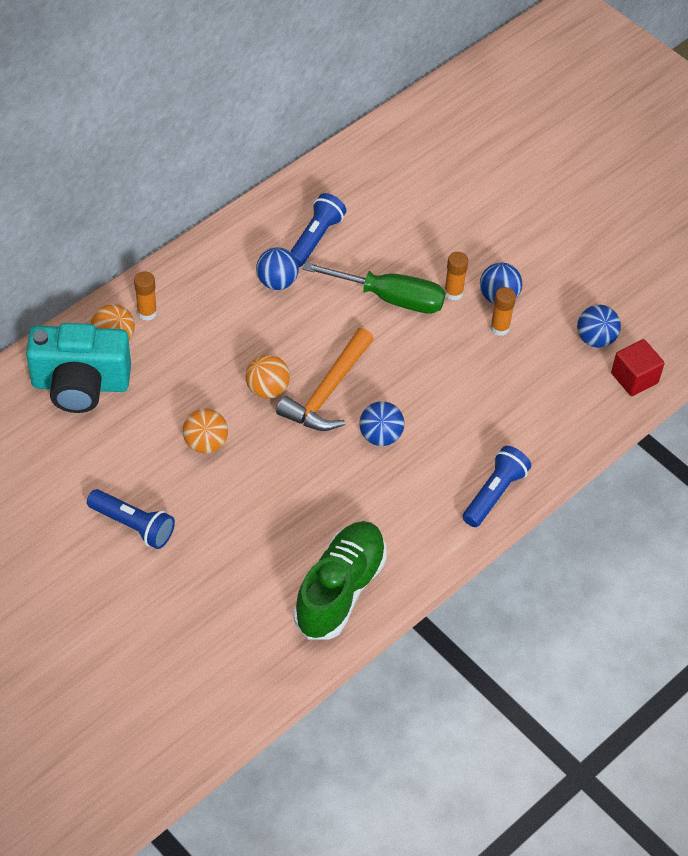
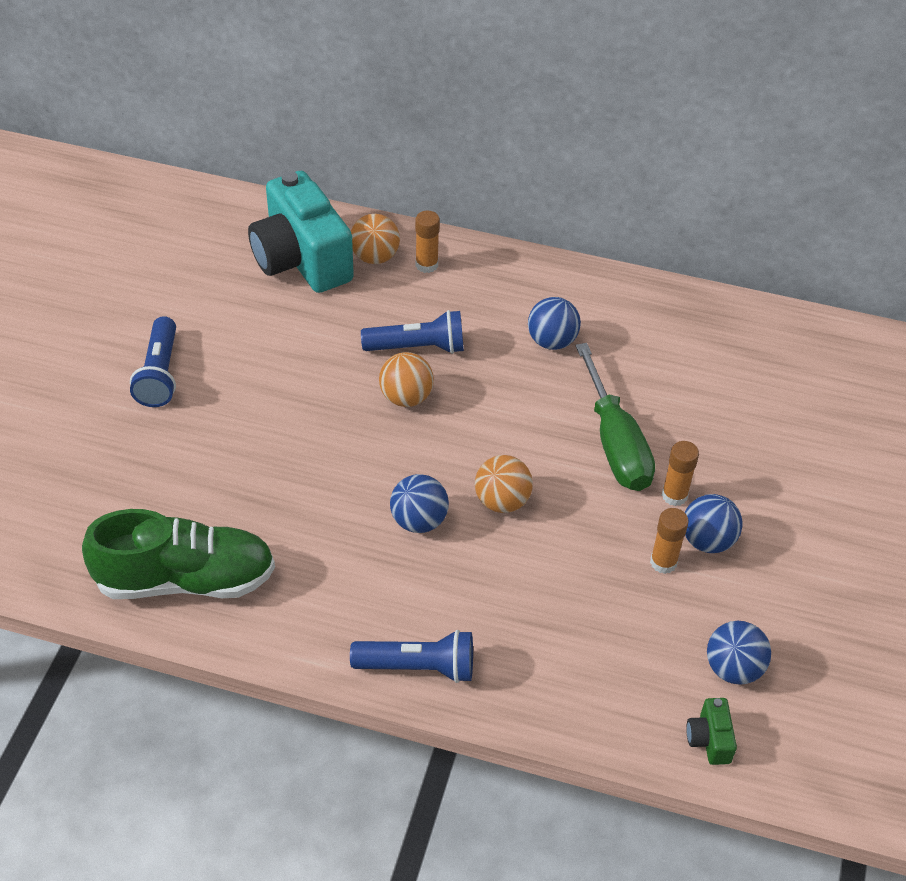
camera: 60 degrees right, 5 degrees down
orange ball [183,408,228,454] -> orange ball moved to [475,455,533,513]
orange hammer [276,328,374,431] -> none
blue flashlight [290,193,347,267] -> blue flashlight moved to [361,310,464,354]
red cube [611,339,665,396] -> green camera [686,698,737,765]

